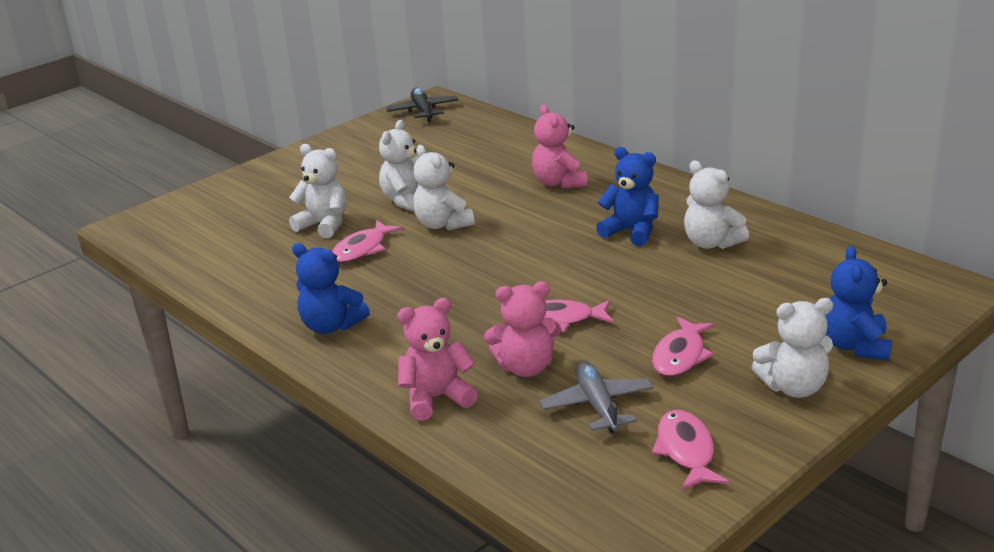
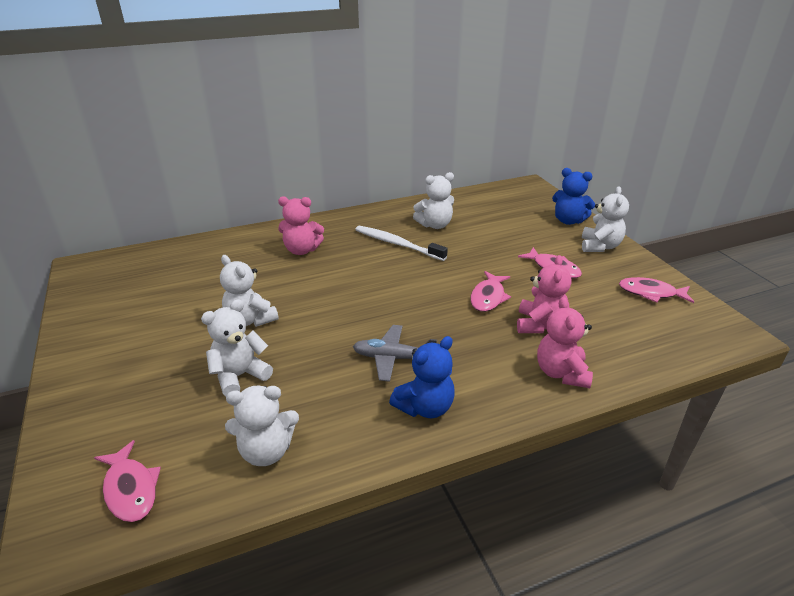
camera: 70 degrees left, 5 degrees up
pink fish [332,220,403,263] -> pink fish moved to [94,440,161,522]
black plane [386,88,458,122] -> none
white teddy bear [413,145,474,230] -> white teddy bear moved to [225,386,299,466]
grey plane [540,361,653,433] -> grey plane moved to [353,325,437,382]
blue teddy bear [596,147,659,246] -> white toothbrush [355,226,448,261]

